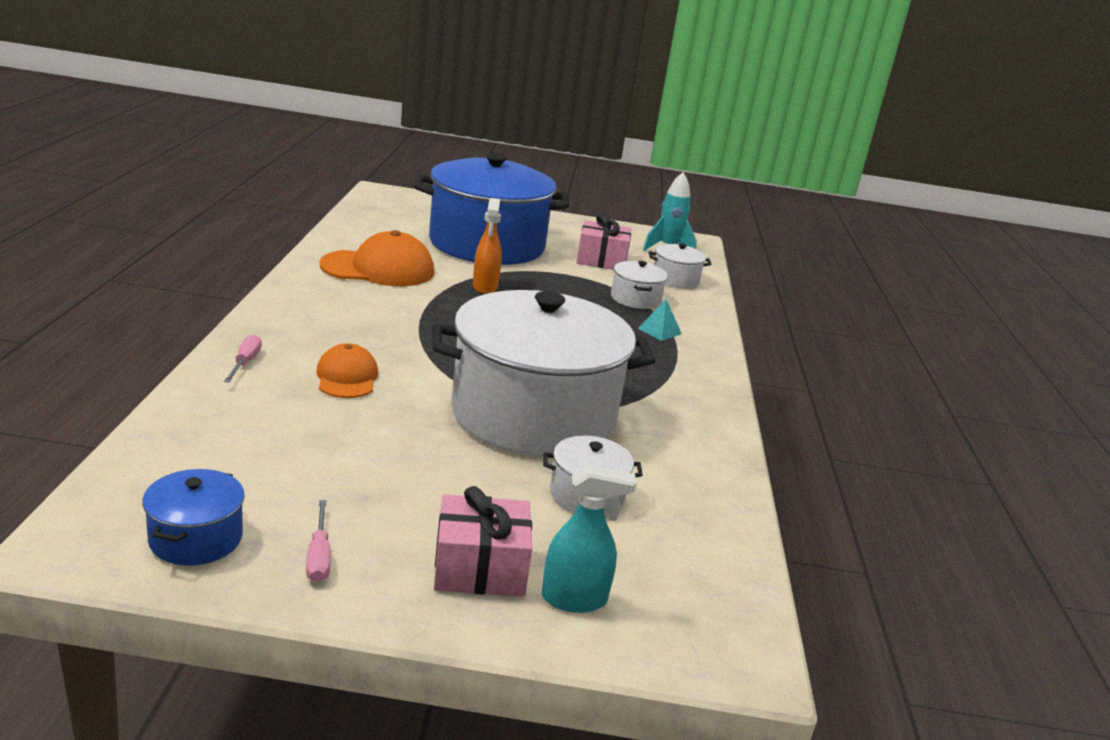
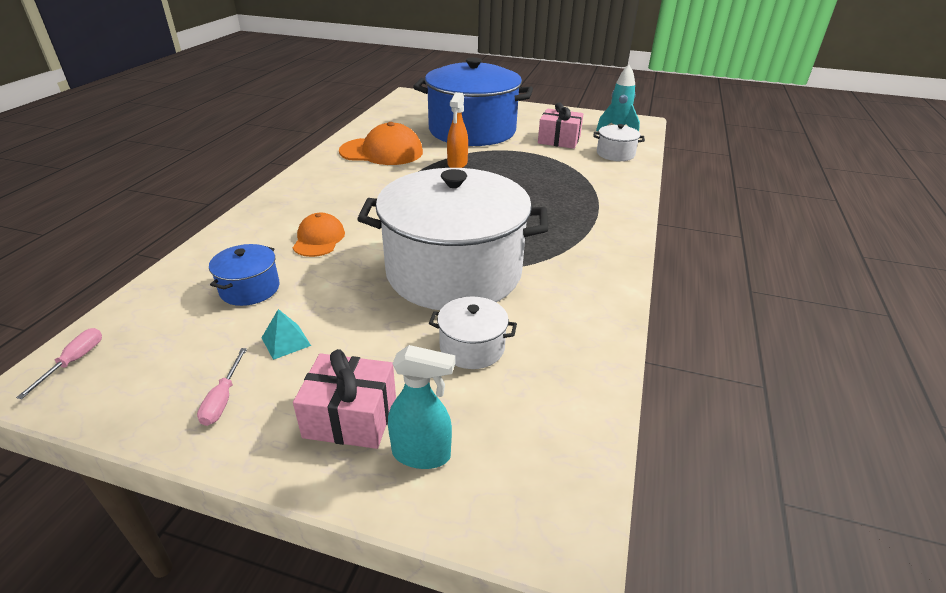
camera: 15 degrees right, 10 degrees up
blue pot [142,469,245,565] -> blue pot moved to [209,244,280,306]
pink screwdriver [224,335,262,383] -> pink screwdriver moved to [16,328,102,399]
white pot [611,261,668,309] -> none
turquoise pyramid [637,300,682,341] -> turquoise pyramid moved to [262,309,311,360]

